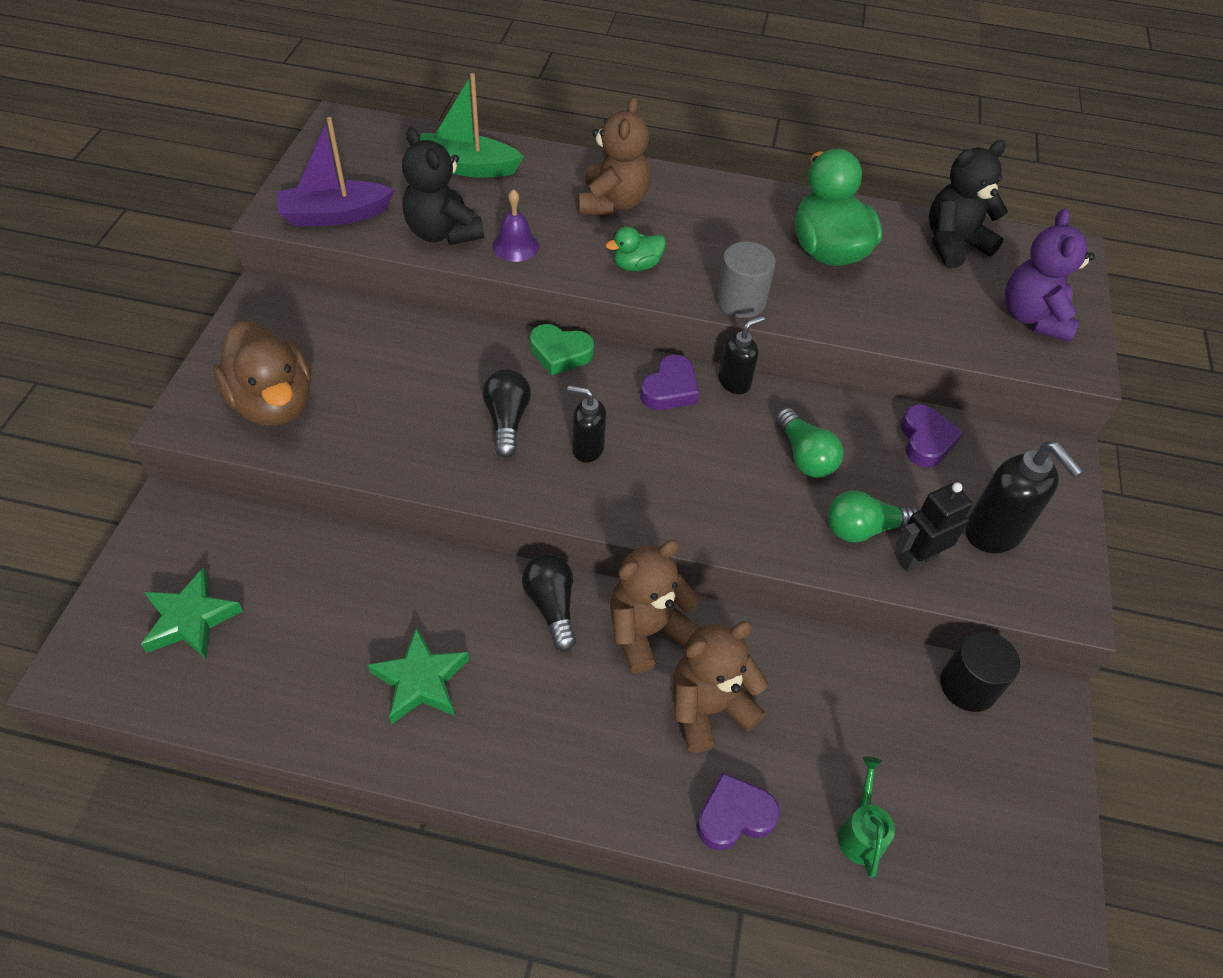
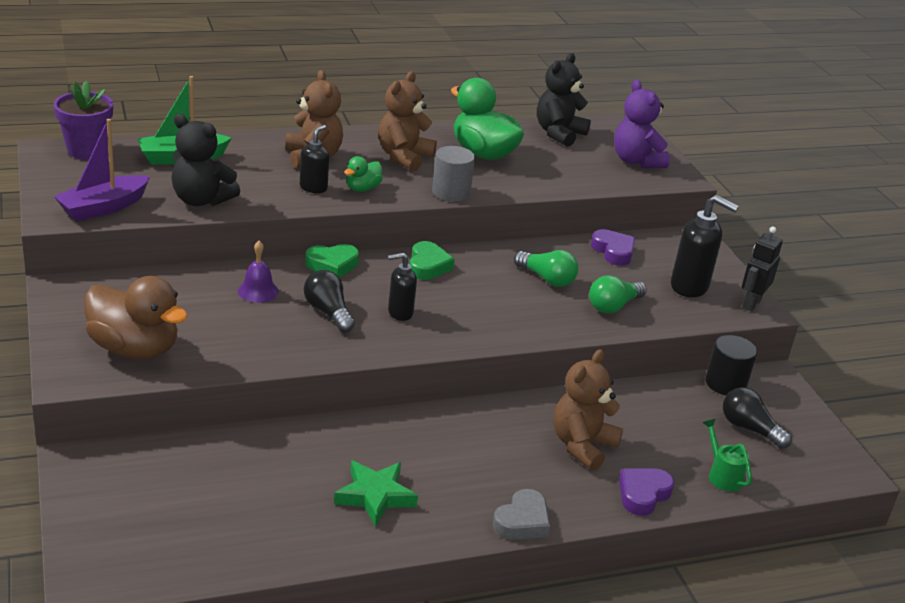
camera: 30 degrees left, 20 degrees down
green star [141,568,243,659] -> none
purple bell [492,189,539,262] -> purple bell moved to [238,241,279,303]
black light bulb [522,554,576,651] -> black light bulb moved to [723,387,792,449]
brown teddy bear [610,540,700,673] -> brown teddy bear moved to [378,71,437,171]
purple heart [640,355,699,410] -> green heart [410,241,455,280]
black soap dispenser [719,316,765,394] -> black soap dispenser moved to [300,125,329,193]
black robot [896,482,973,572] -> black robot moved to [742,227,783,311]
none -> purple flower pot [54,80,113,159]
none -> grey heart [493,489,550,540]

